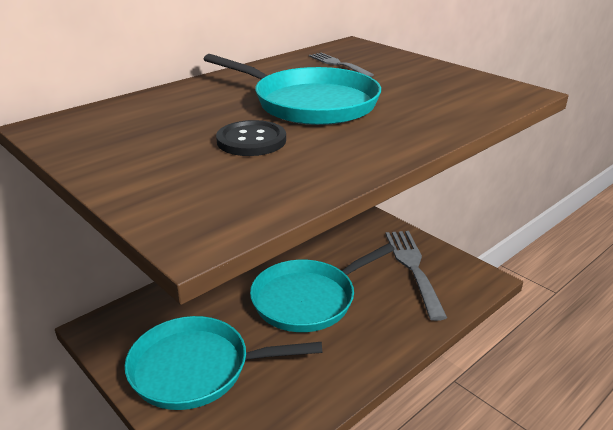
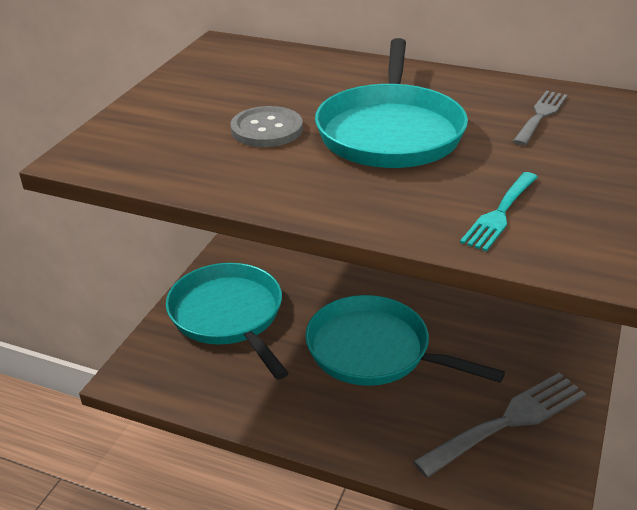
camera: 65 degrees right, 5 degrees up
black button [216,120,286,156] -> grey button [230,106,303,147]
none -> turquoise fork [460,172,538,251]

